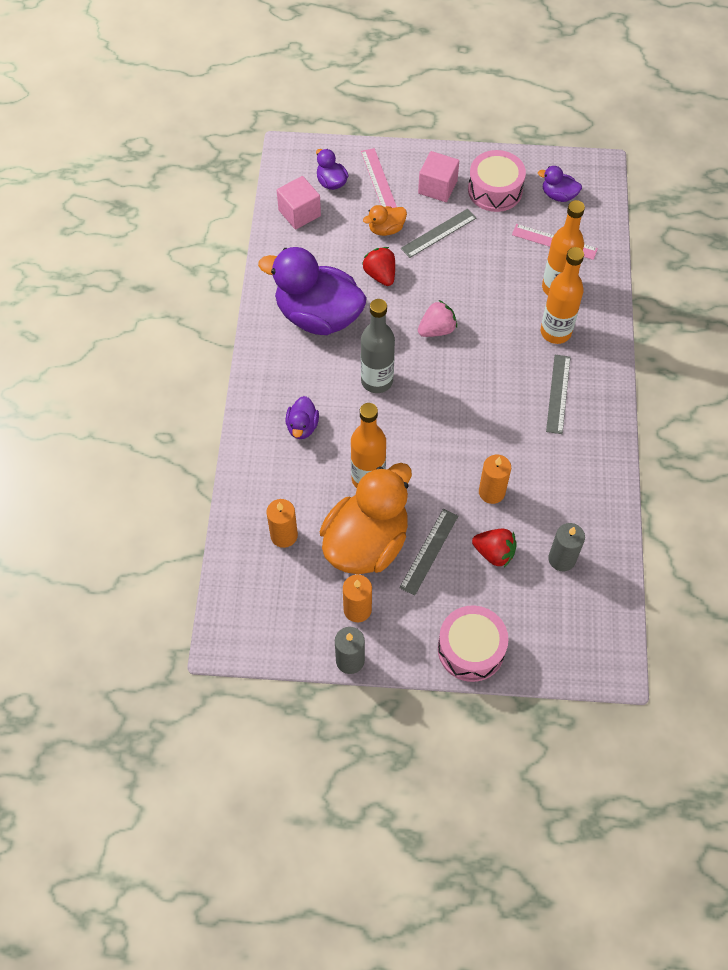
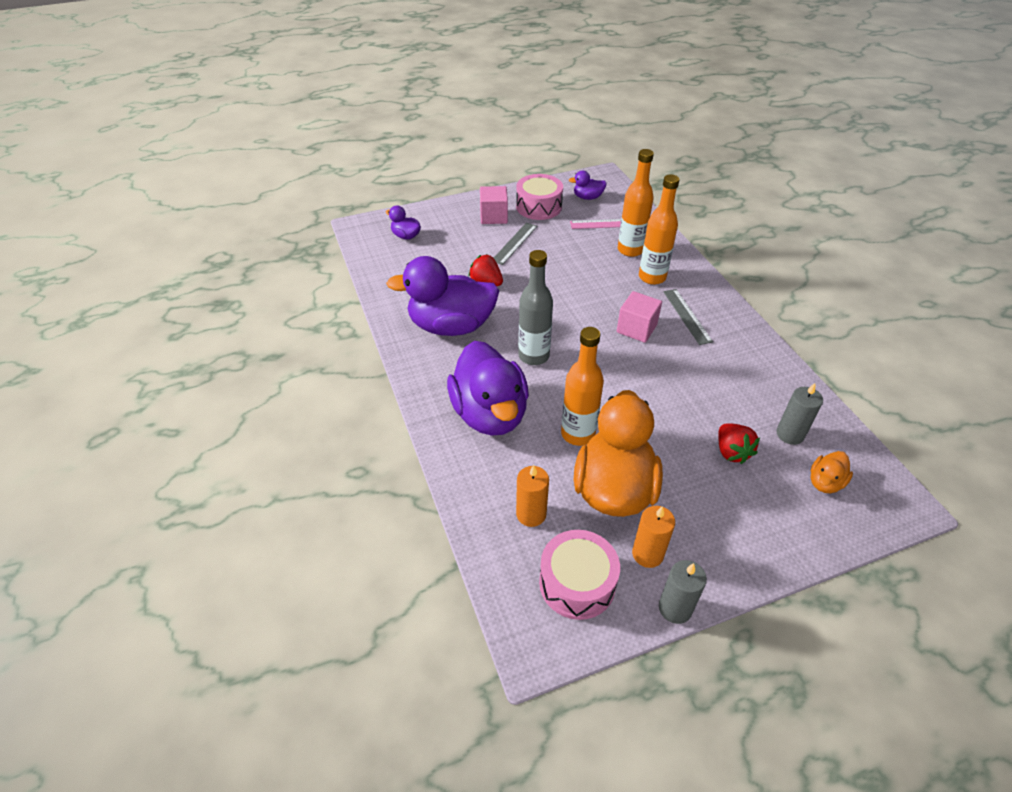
camera: 25 degrees left, 15 degrees down
pink cube [277,176,321,230] -> pink cube moved to [617,291,662,343]
purple duck [285,396,319,439] -> purple duck [447,341,529,436], size x2.27
pink ruler [361,148,397,208] -> none
orange duck [363,205,407,236] -> orange duck moved to [811,451,853,493]
grey ruler [399,509,458,596] -> none
pink strawberry [418,300,457,337] -> none
pink drum [438,605,509,682] -> pink drum moved to [539,530,620,620]
red strawberry [472,529,517,567] -> red strawberry turned 75 degrees clockwise [718,423,760,464]
orange candle [479,455,511,504] -> none

